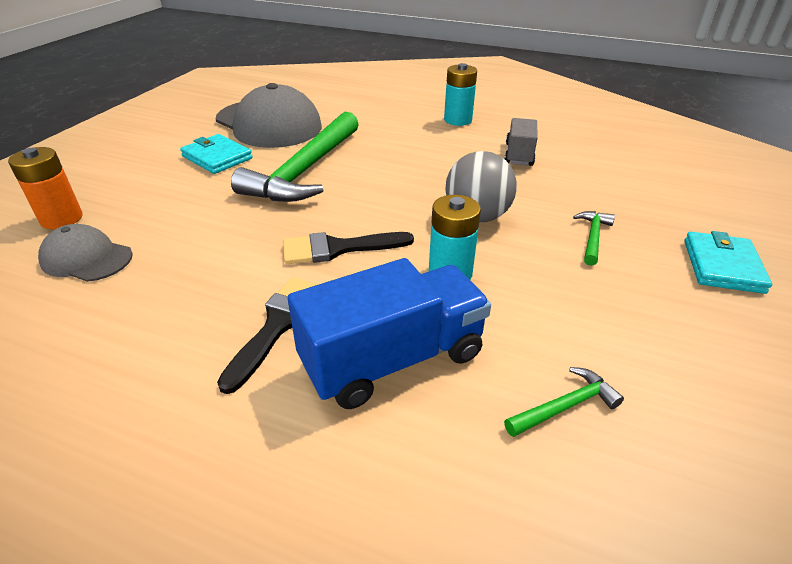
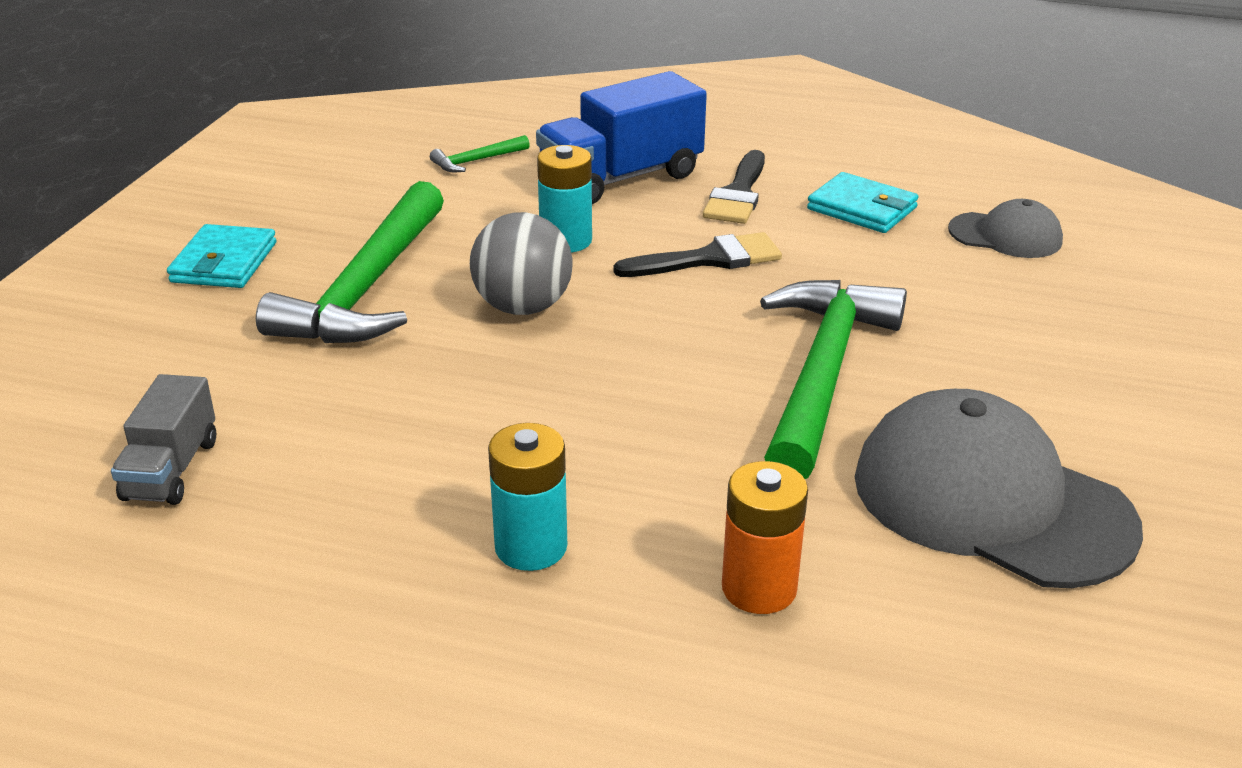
camera: 175 degrees right, 5 degrees down
orange battery [8,147,83,229] -> orange battery moved to [722,461,808,614]
turquoise wallet [180,134,253,174] -> turquoise wallet moved to [807,172,919,233]
grey truck [504,118,538,166] -> grey truck moved to [111,374,216,505]
green hammer [573,211,615,266] -> green hammer [256,181,444,343], size x2.42

